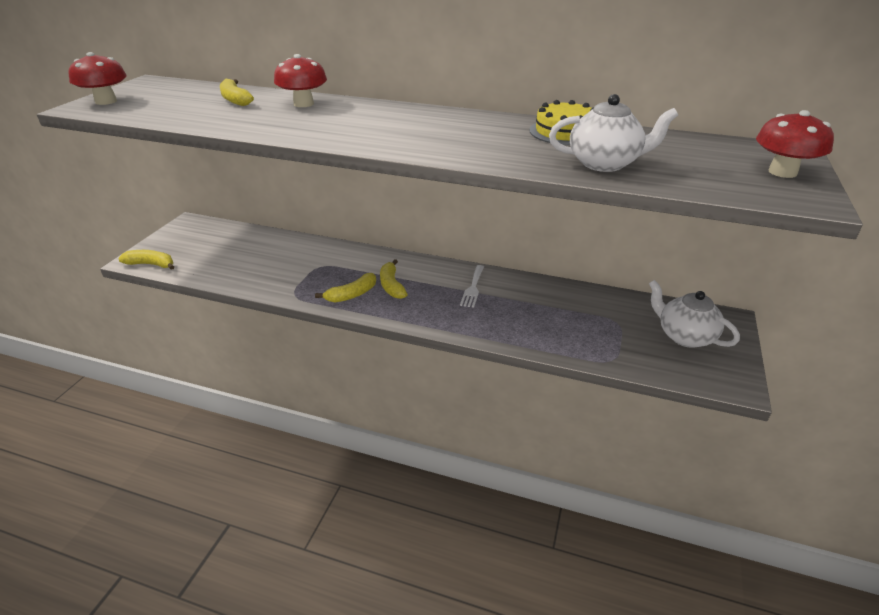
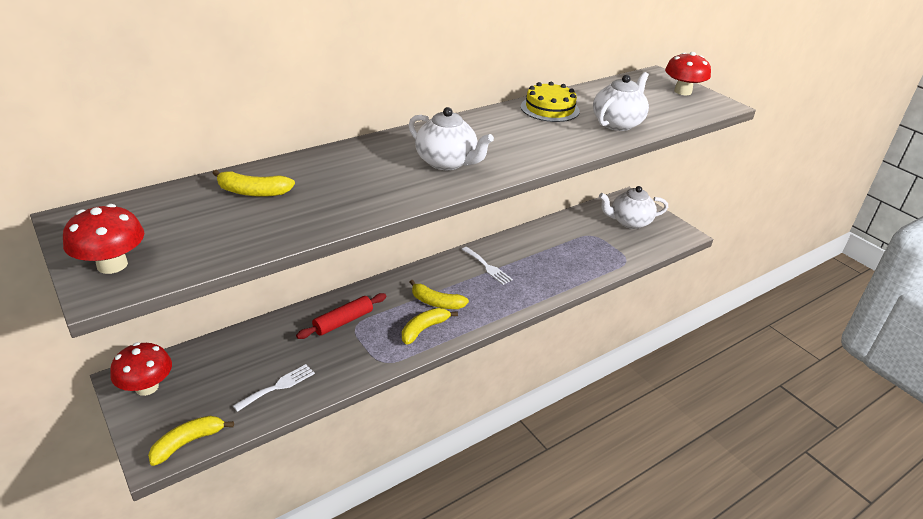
camera: 55 degrees left, 0 degrees up
red mushroom [274,54,327,107] -> red mushroom moved to [110,342,172,396]
yellow banana [315,273,376,302] -> yellow banana turned 135 degrees counterclockwise [402,308,458,345]
none -> white fork [233,364,315,412]
none -> red rolling pin [296,293,386,339]
none -> white teapot [408,107,494,170]

